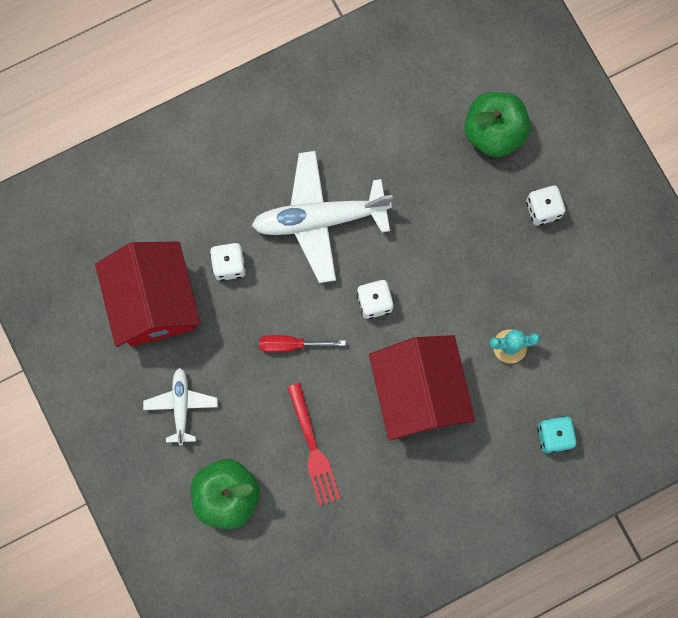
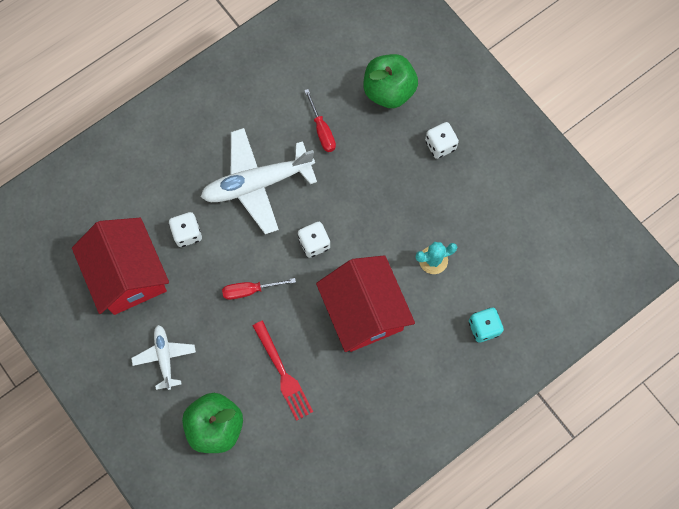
camera: 10 degrees left, 5 degrees down
none -> red screwdriver [304,89,336,152]

